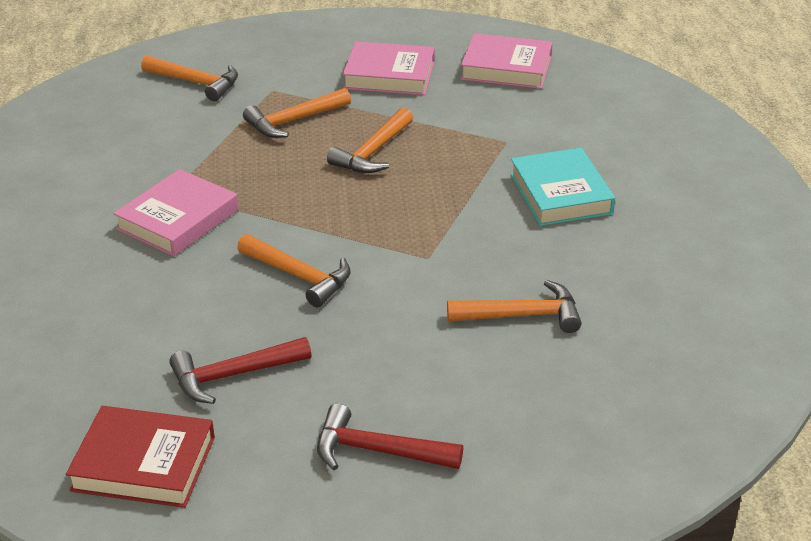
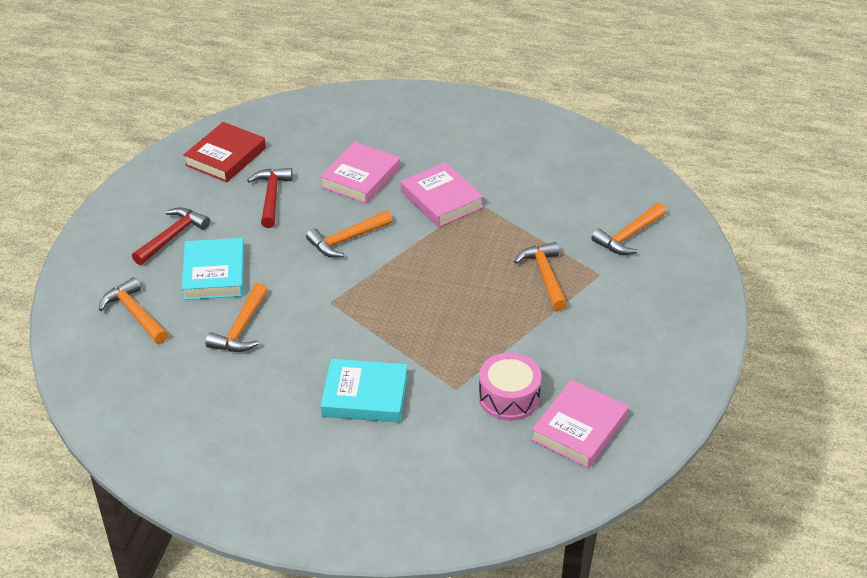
camera: 110 degrees right, 5 degrees up
orange hammer [327,108,413,173] -> orange hammer moved to [99,277,168,344]
pink book [343,41,435,95] -> pink book moved to [320,142,400,204]
none -> turquoise book [181,238,244,300]
none -> pink drum [479,353,542,421]

